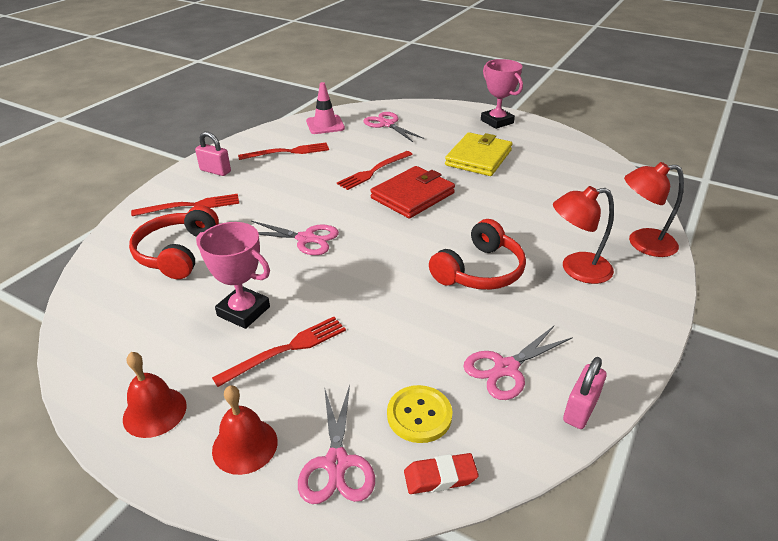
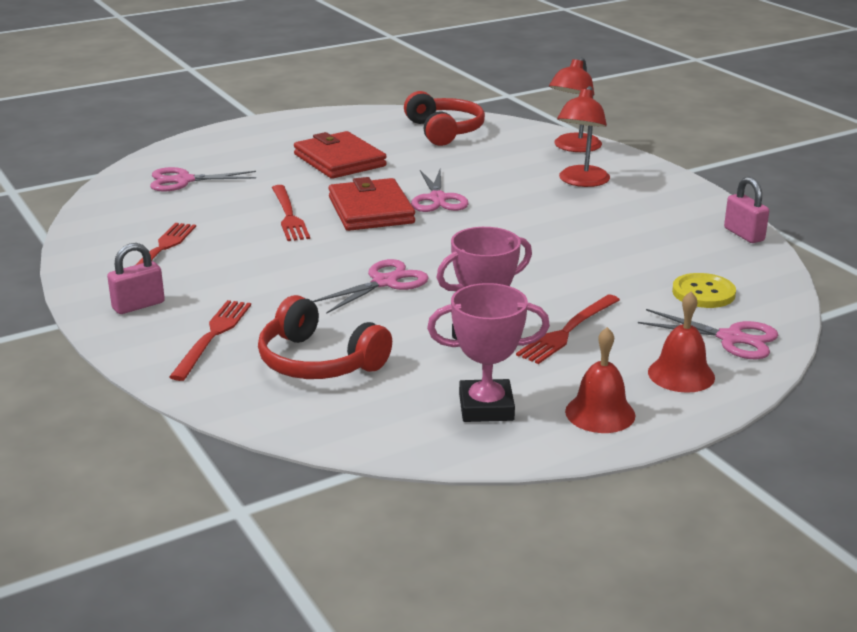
camera: 60 degrees left, 10 degrees down
red fork [212,317,346,387] -> red fork turned 135 degrees counterclockwise [516,294,620,364]
pink traffic cone [306,82,345,134] -> none
red eraser [404,453,479,494] -> none
red headphones [429,219,526,290] -> red headphones moved to [404,91,485,146]
yellow wallet [445,132,512,176] -> red wallet [294,131,387,179]
pink scissors [463,326,573,400] -> pink scissors moved to [411,169,469,212]
pink trophy [481,59,523,129] -> pink trophy moved to [427,283,550,422]

